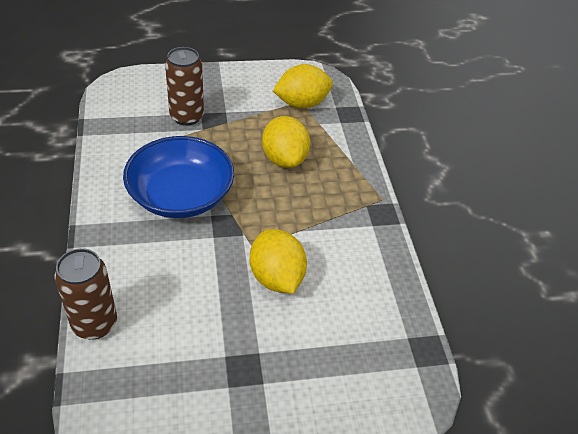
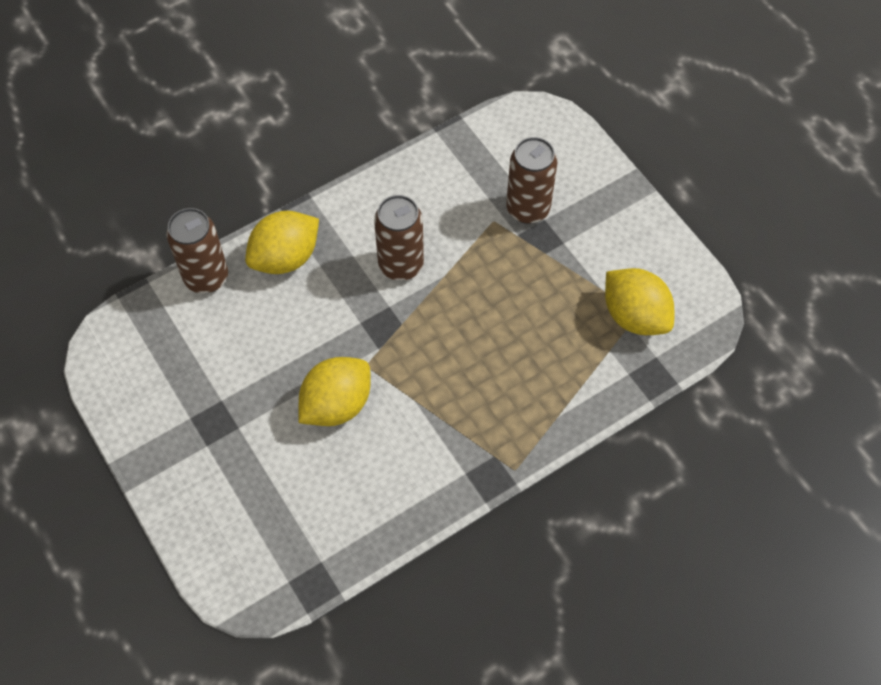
camera: 70 degrees right, 15 degrees up
blue bowl [123,136,234,218] -> brown can [374,195,424,281]
yellow lemon [262,116,310,168] -> yellow lemon moved to [245,211,319,274]

